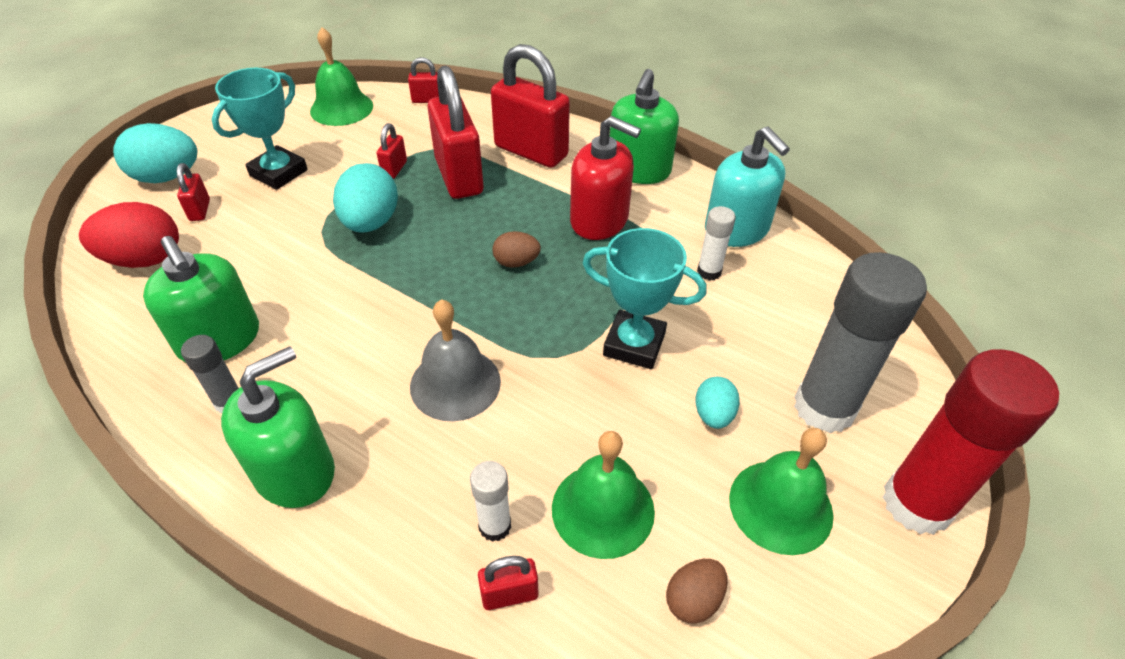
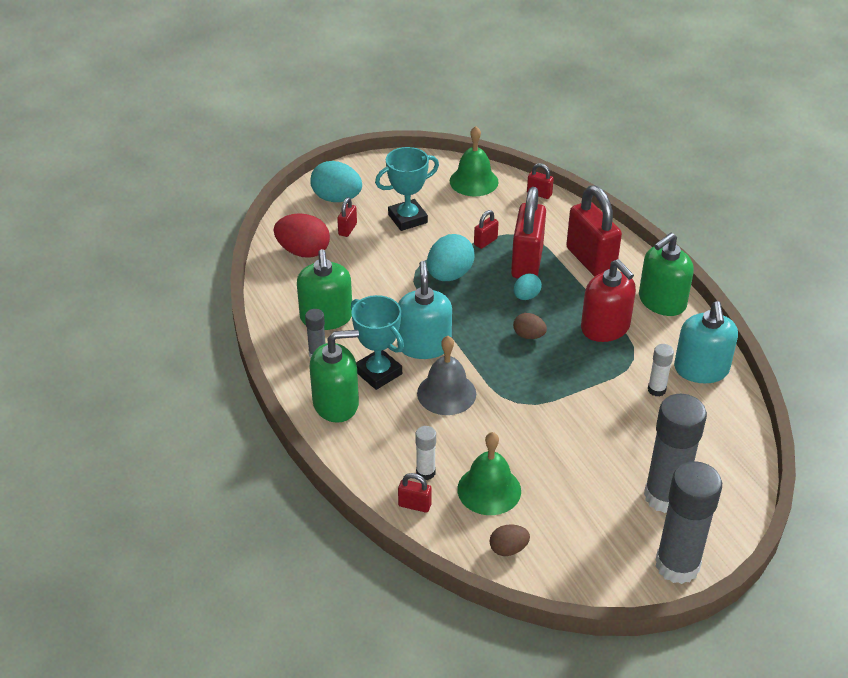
camera: 30 degrees right, 5 degrees down
turquoise trophy [583,228,707,369] -> turquoise trophy moved to [351,295,404,390]
turquoise egg [695,377,740,429] -> turquoise egg moved to [514,273,542,300]
green bell [729,428,834,555] -> none
red glue stick [883,349,1059,535] -> grey glue stick [655,461,722,584]
none -> turquoise soap dispenser [397,261,452,359]

